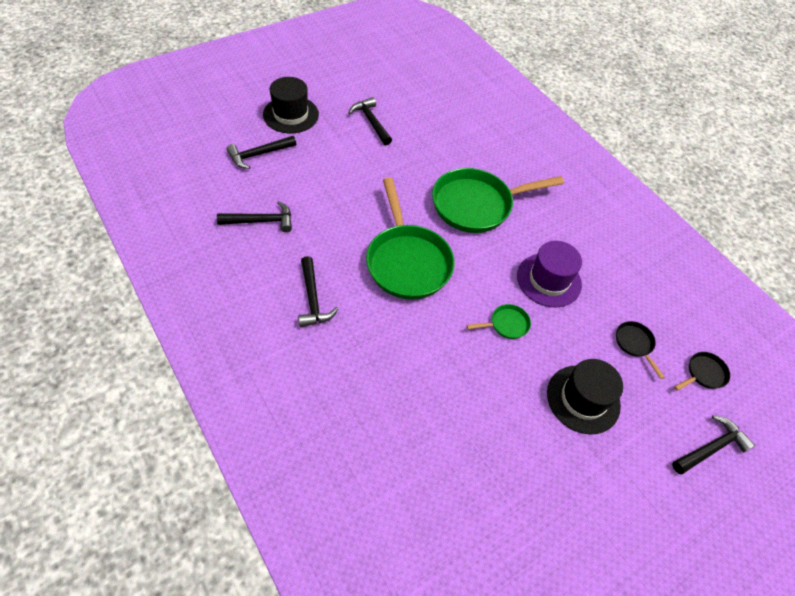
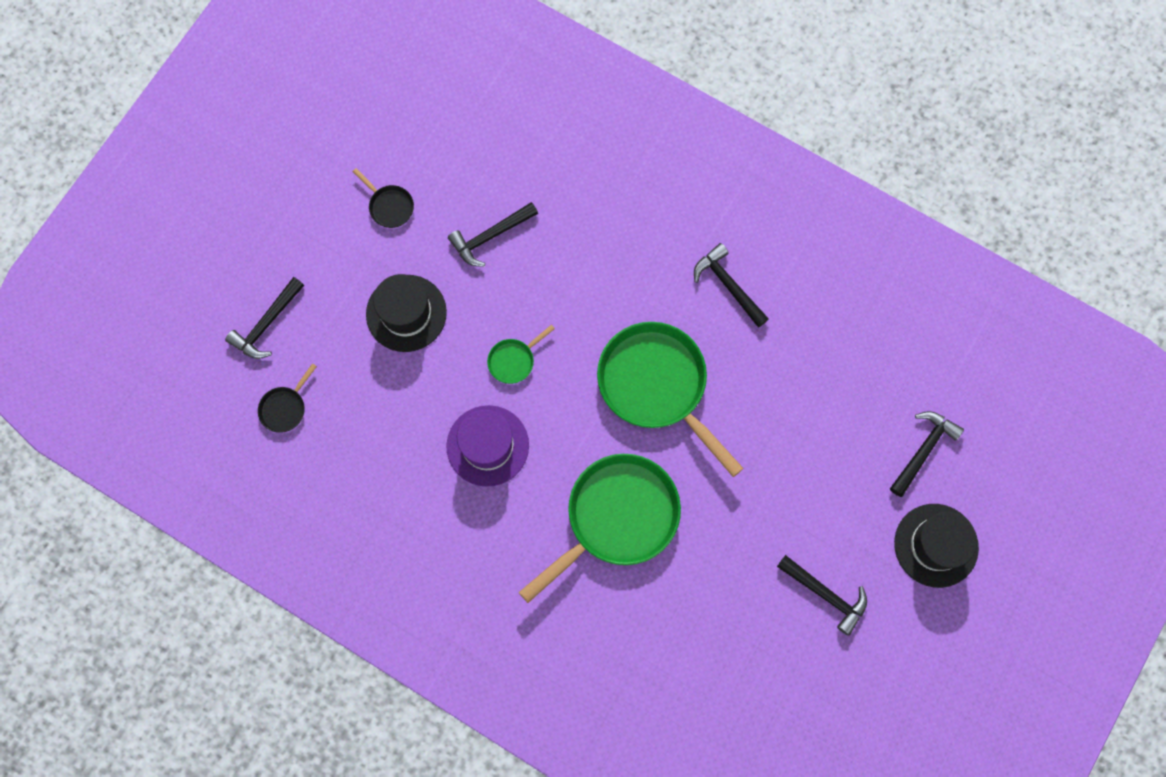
camera: 160 degrees right, 20 degrees up
black hammer [217,201,292,232] -> black hammer moved to [448,202,538,267]
black pan [616,321,665,379] -> black pan moved to [352,168,414,228]

